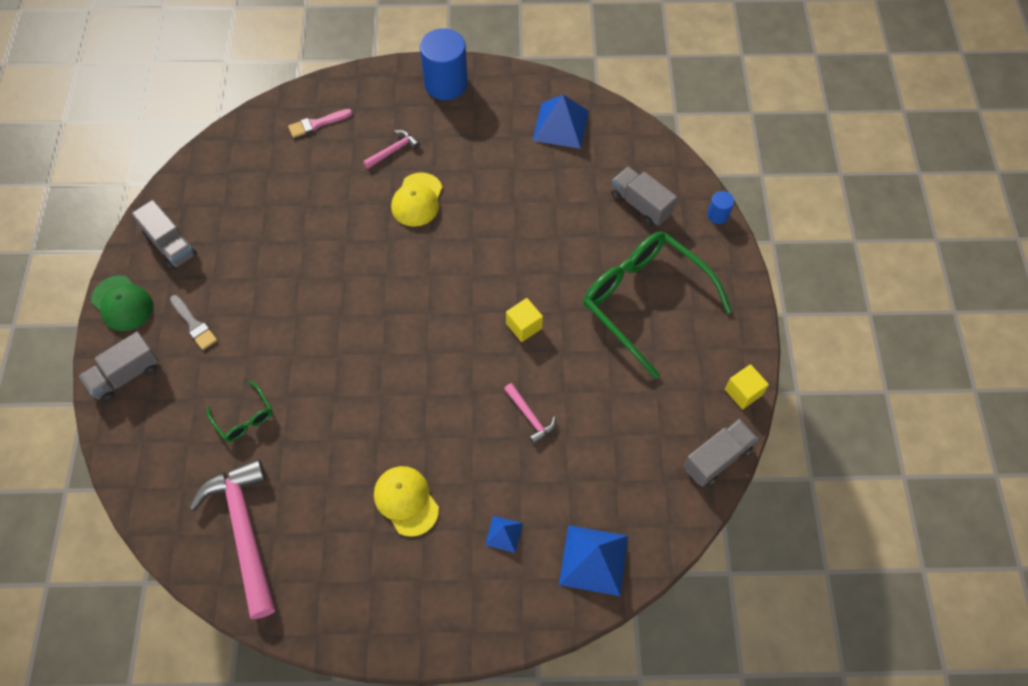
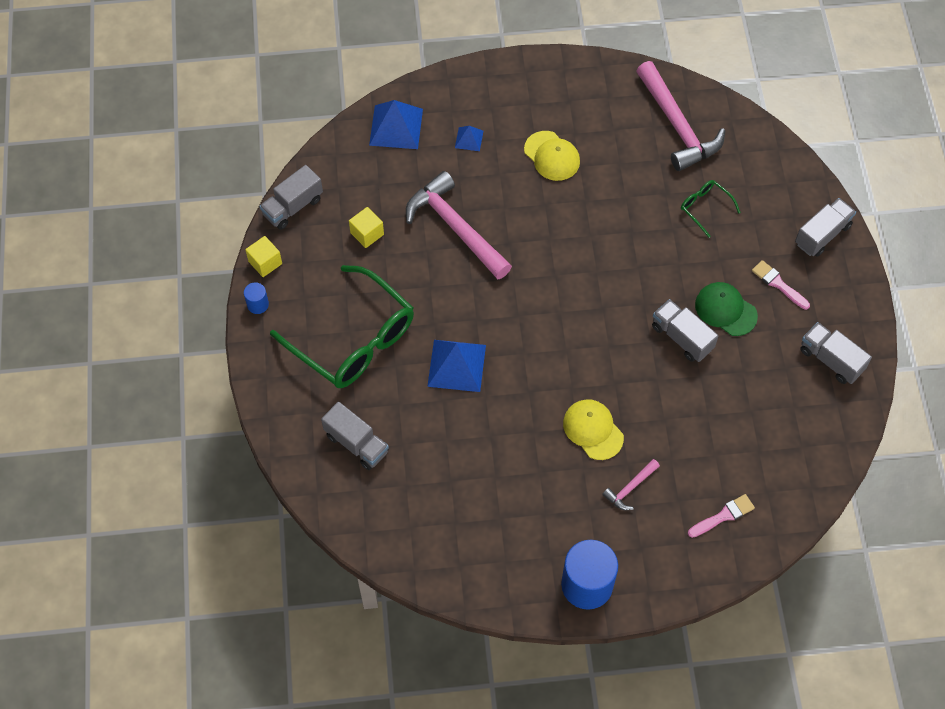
camera: 175 degrees right, 0 degrees up
green cap [91,275,153,331] -> green cap moved to [695,282,758,336]
grey brush [170,295,217,350] -> pink brush [752,260,810,310]
yellow cap [391,173,442,227] -> yellow cap turned 45 degrees counterclockwise [563,399,624,460]
pink hammer [504,383,556,445] -> pink hammer [406,171,512,279], size x2.18
yellow cube [506,298,543,342] -> yellow cube moved to [349,207,384,248]
blue pyramid [532,95,589,149] -> blue pyramid moved to [427,340,486,392]
blue cylinder [707,191,734,224] -> blue cylinder moved to [244,282,269,314]
none -> grey truck [652,299,718,362]

